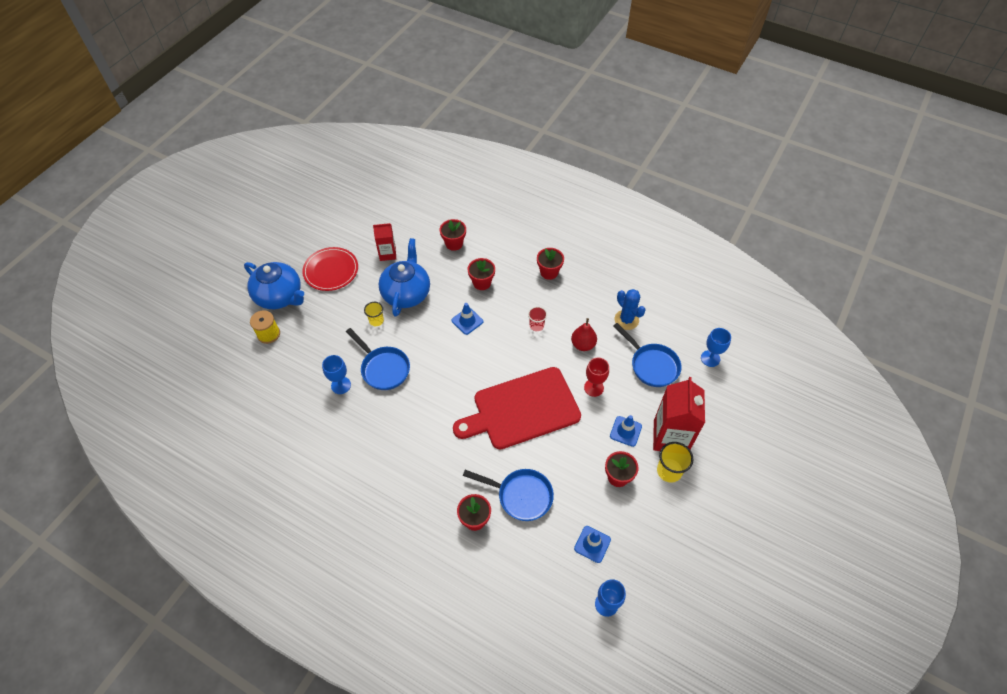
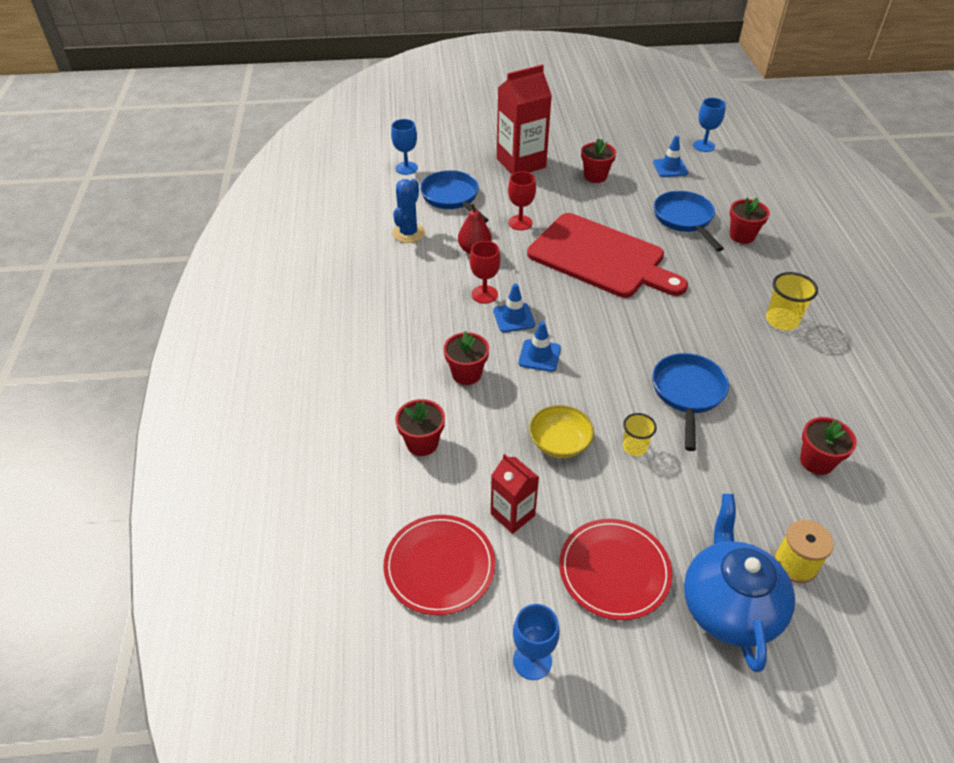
camera: 125 degrees left, 10 degrees down
blue goblet [322,355,351,394] -> blue goblet moved to [513,604,560,680]
blue teapot [379,238,430,317] -> yellow bowl [529,405,594,458]
red cup [528,306,547,331] -> red goblet [470,241,501,304]
red flower pot [537,248,564,280] -> red flower pot moved to [800,417,857,475]
blue traffic cone [610,415,642,447] -> blue traffic cone moved to [493,283,535,332]
blue pan [613,323,681,387] -> blue pan turned 45 degrees counterclockwise [420,170,488,223]
yellow cup [657,442,694,483] -> yellow cup moved to [766,272,818,331]
none -> red plate [383,515,495,615]

